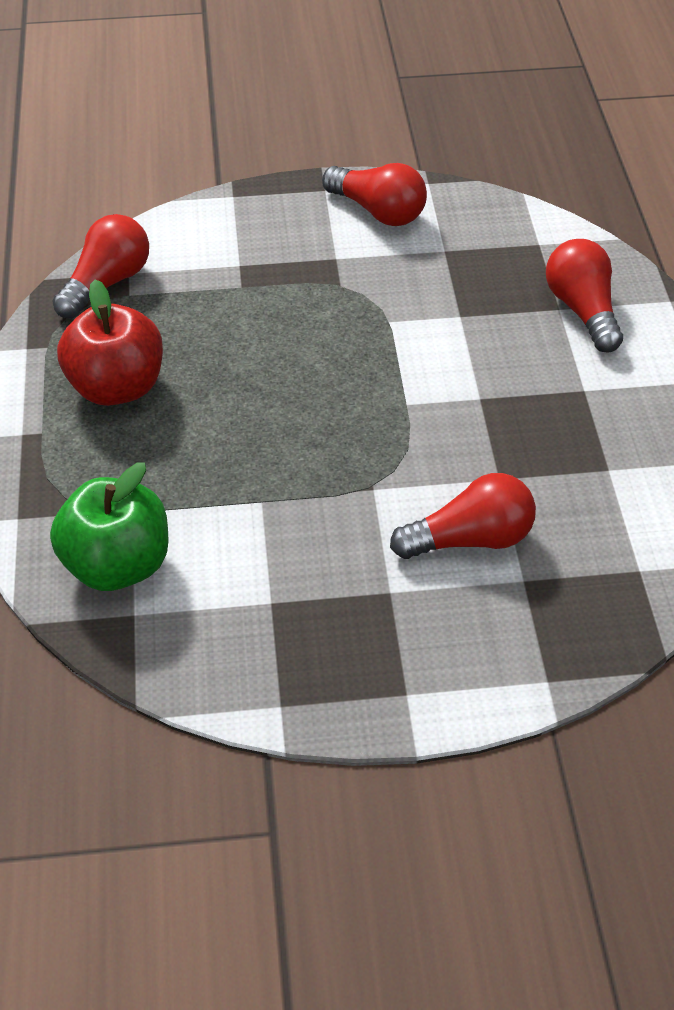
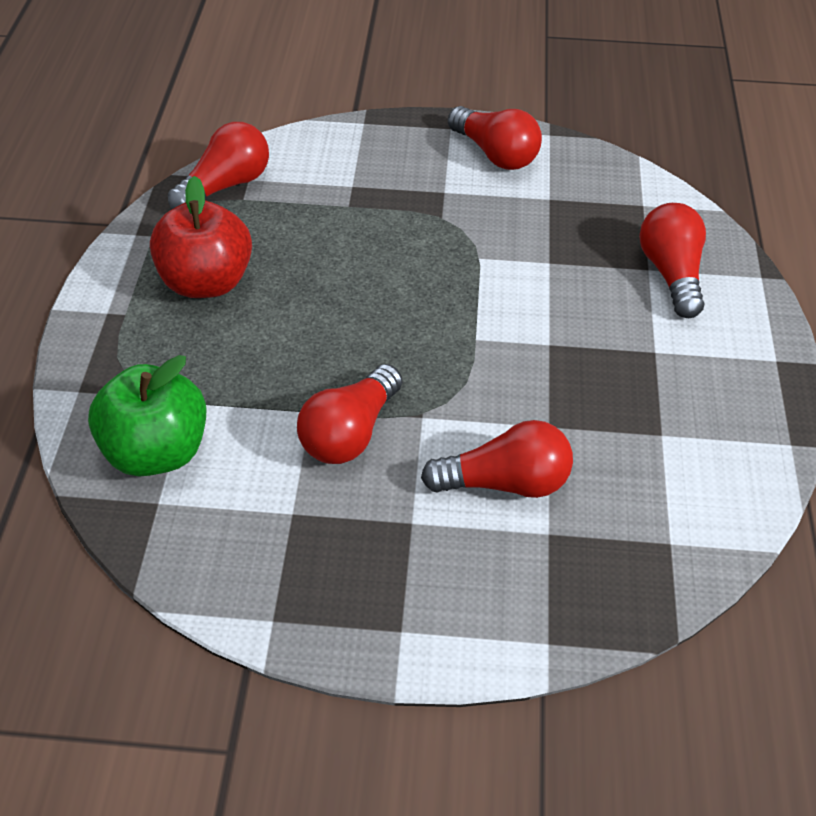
camera: 10 degrees right, 0 degrees up
none -> red light bulb [297,364,402,464]

